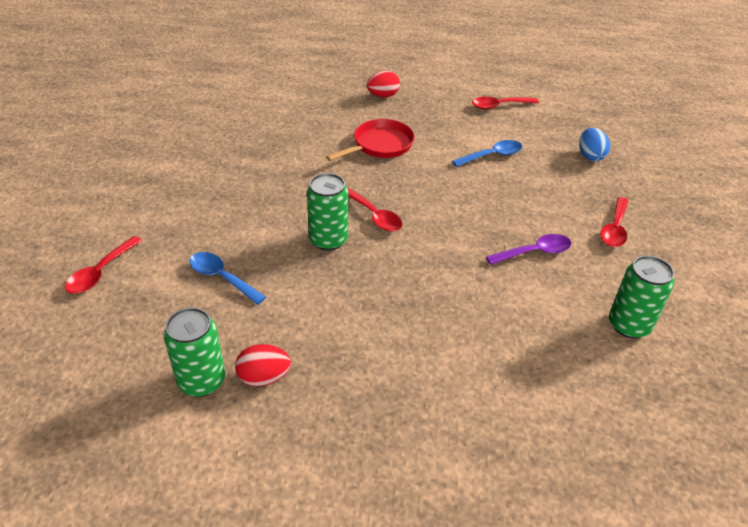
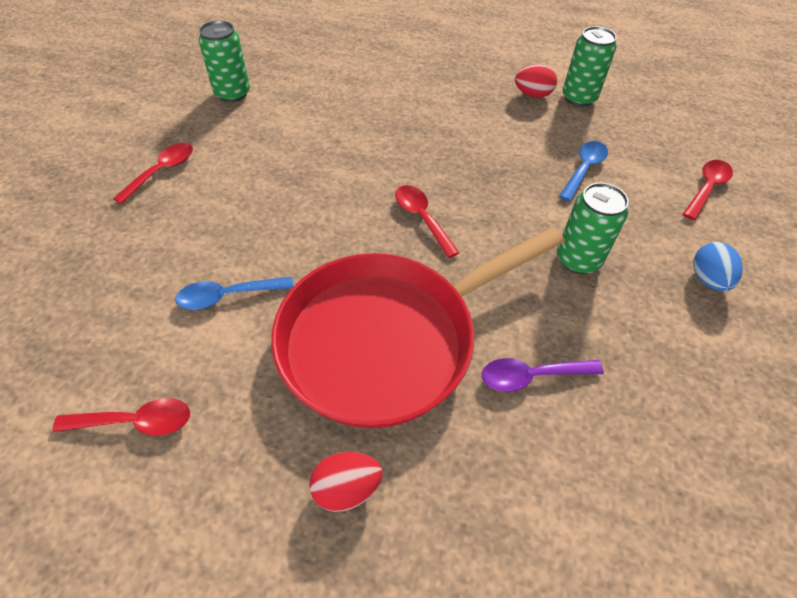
camera: 170 degrees left, 10 degrees up
blue spoon [189,252,266,305] -> blue spoon turned 105 degrees counterclockwise [559,141,608,202]
green can [307,173,348,251] -> green can moved to [557,183,629,274]
red pan [326,119,415,161] -> red pan [271,227,565,428], size x2.01
purple spoon [486,234,571,265] -> purple spoon moved to [482,358,604,392]
blue egg [579,128,610,161] -> blue egg moved to [693,242,743,291]

